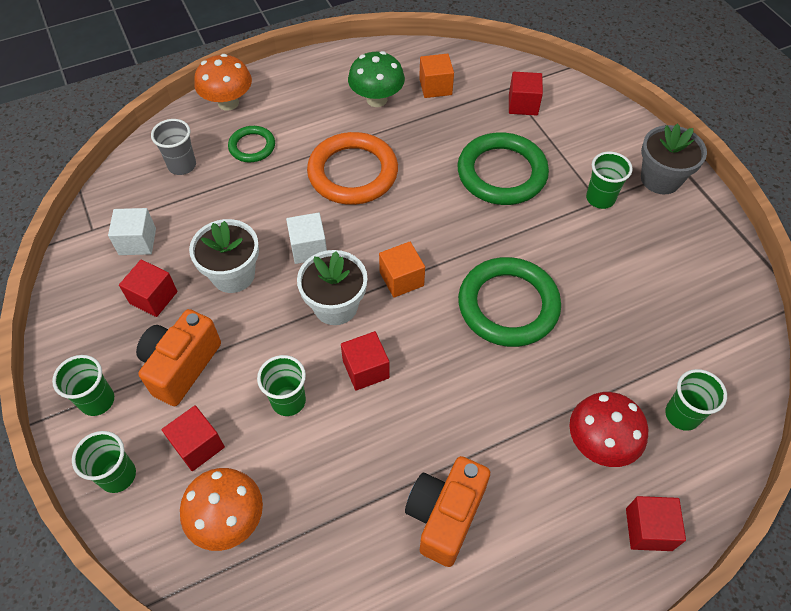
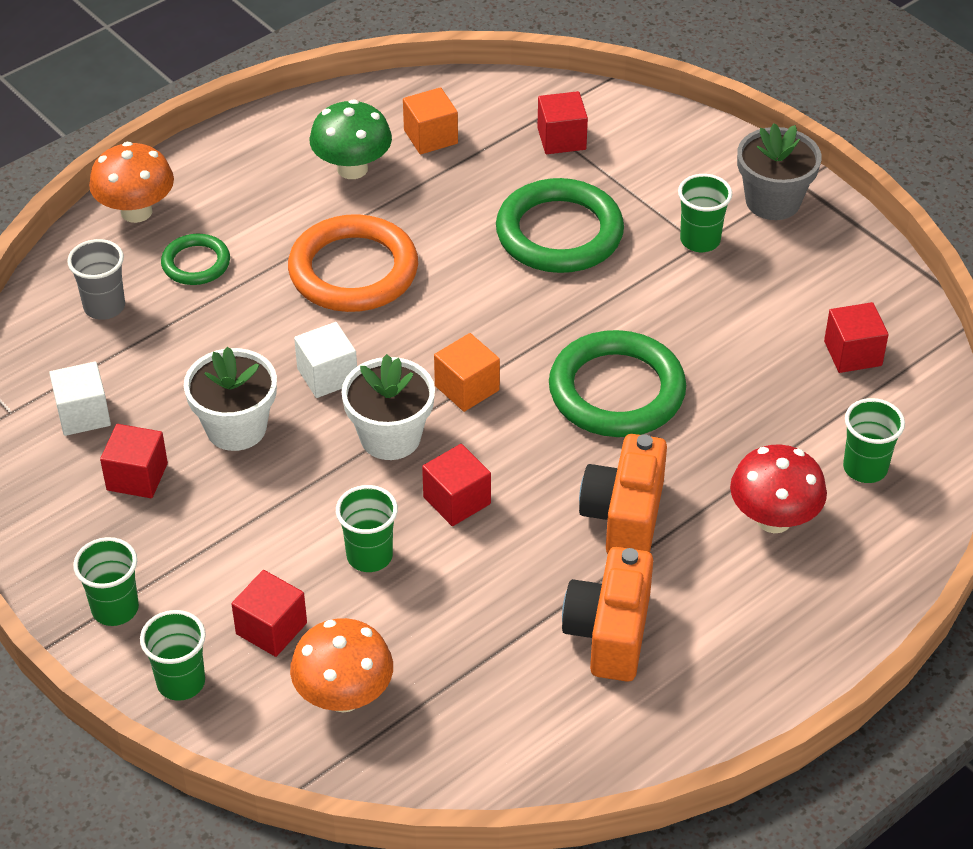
camera: 15 degrees left, 10 degrees down
orange camera [136,309,221,406] -> orange camera moved to [579,434,667,554]
red cube [626,496,686,551] -> red cube moved to [824,302,889,373]

